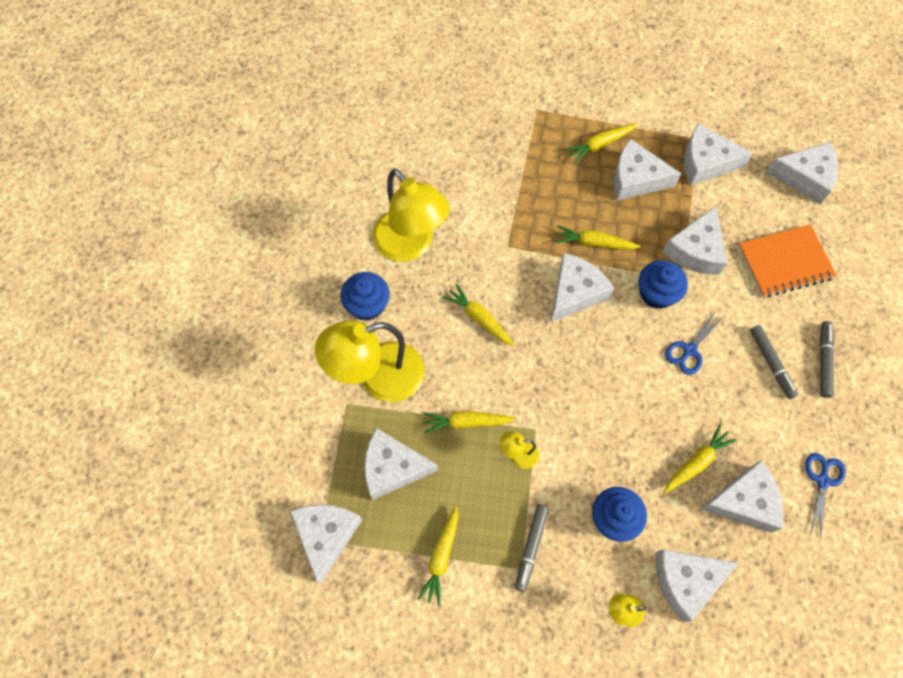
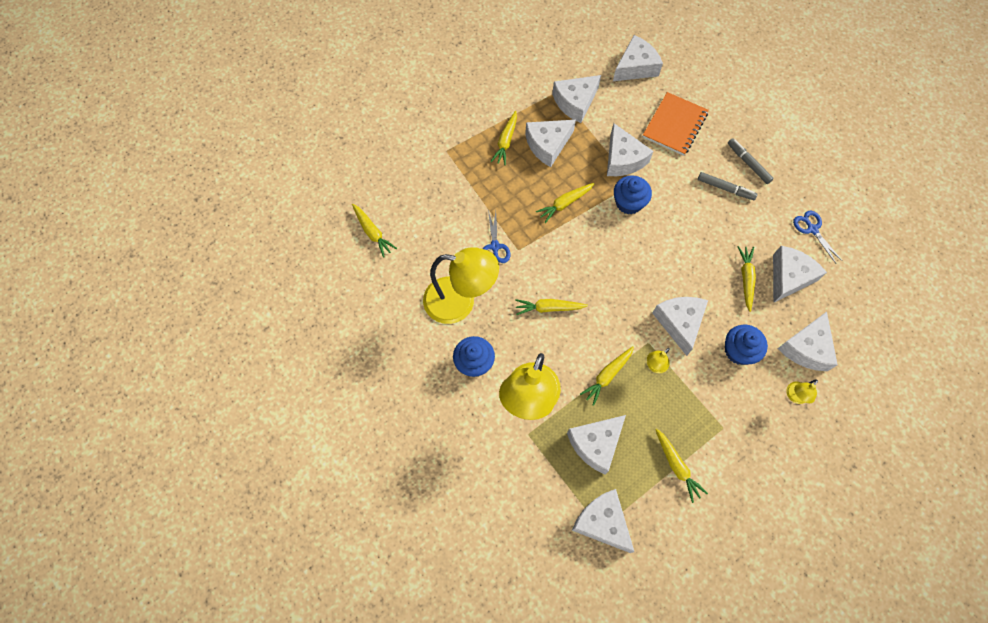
camera: 45 degrees left, 0 degrees up
grey marker [515,504,549,592] -> none
white cheese [551,253,614,322] -> white cheese moved to [652,297,708,356]
blue scissors [665,312,725,375] -> blue scissors moved to [483,210,511,263]
none -> yellow carrot [352,204,397,257]

